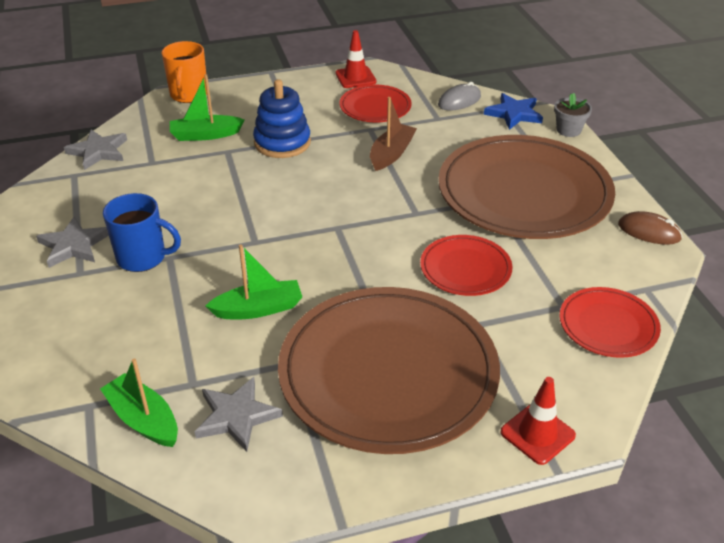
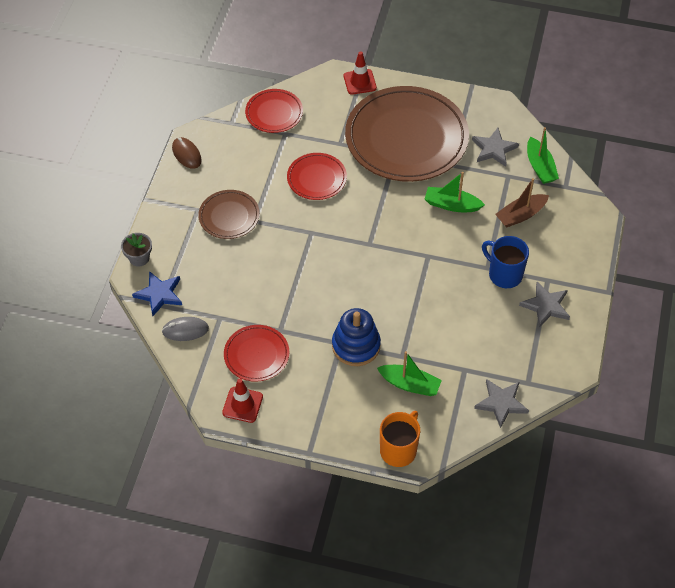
camera: 150 degrees left, 15 degrees up
brown boat [370,97,417,171] -> brown boat moved to [495,178,549,228]
brown plate [438,135,615,239] -> brown plate [198,190,260,239], size x0.48

